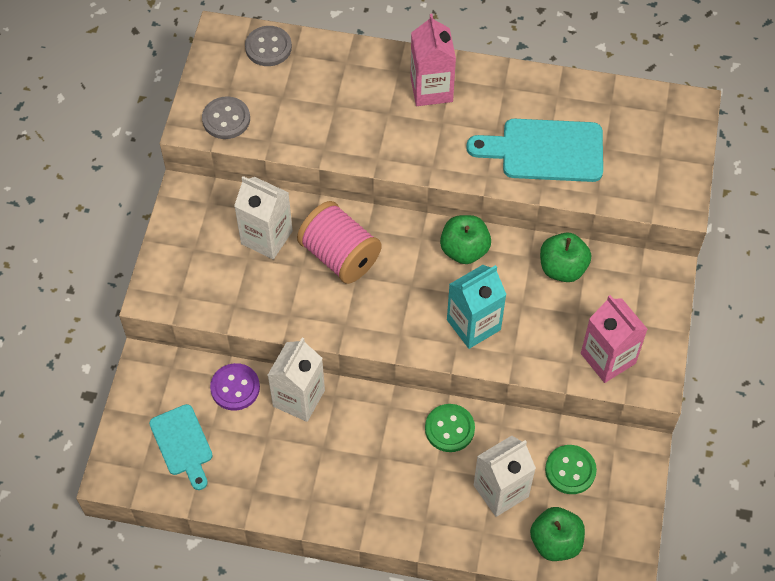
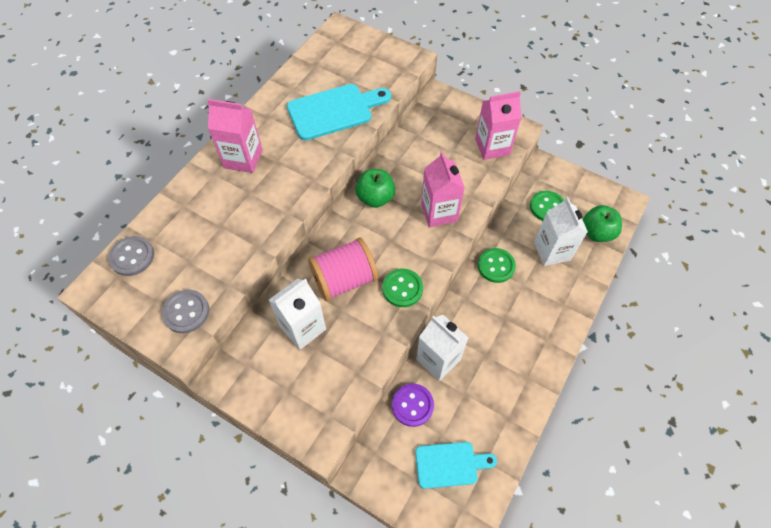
camera: 70 degrees left, 0 degrees up
turquoise carton [447,265,507,349] -> pink carton [421,151,465,227]
turquoise cutting board [466,119,603,182] -> turquoise cutting board turned 135 degrees counterclockwise [287,84,391,140]
green apple [540,232,591,282] -> none
none -> green button [382,268,423,307]

